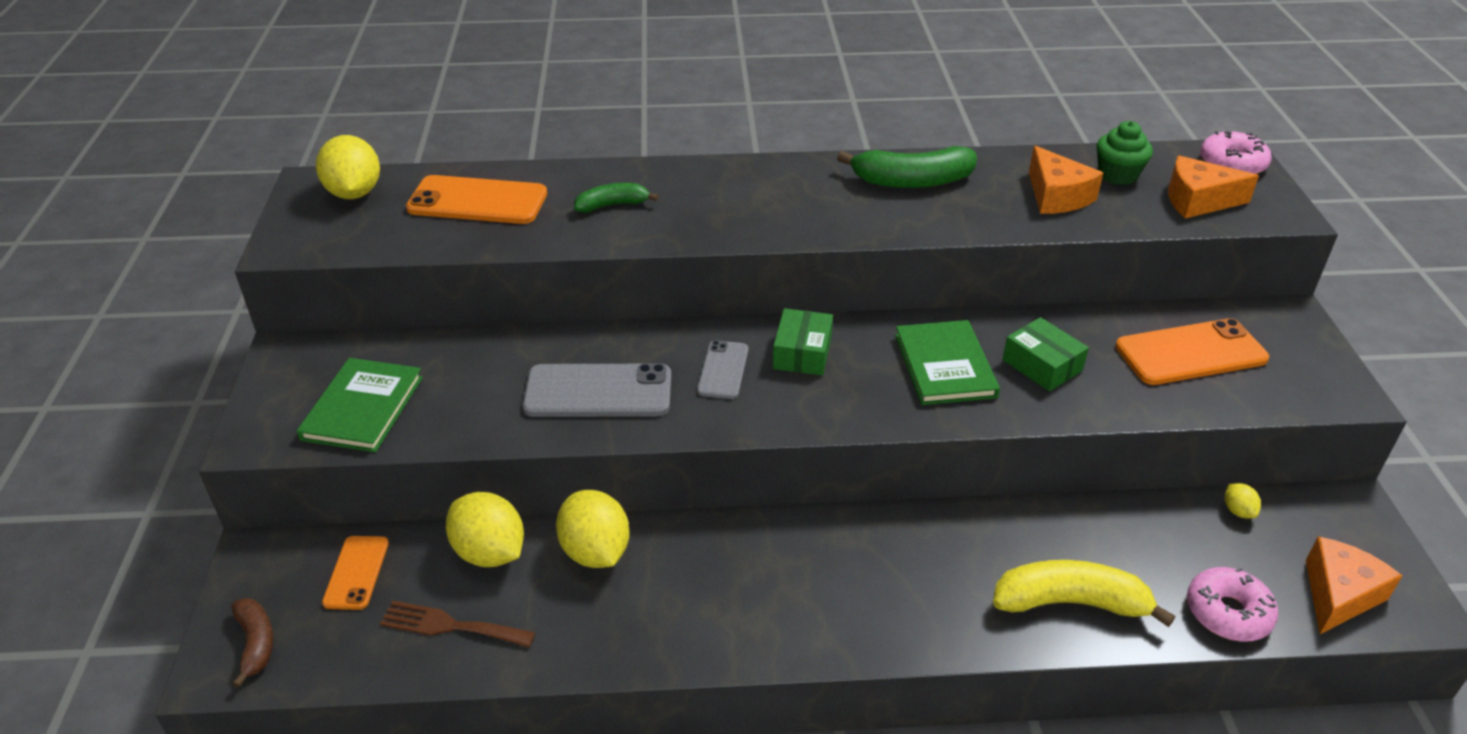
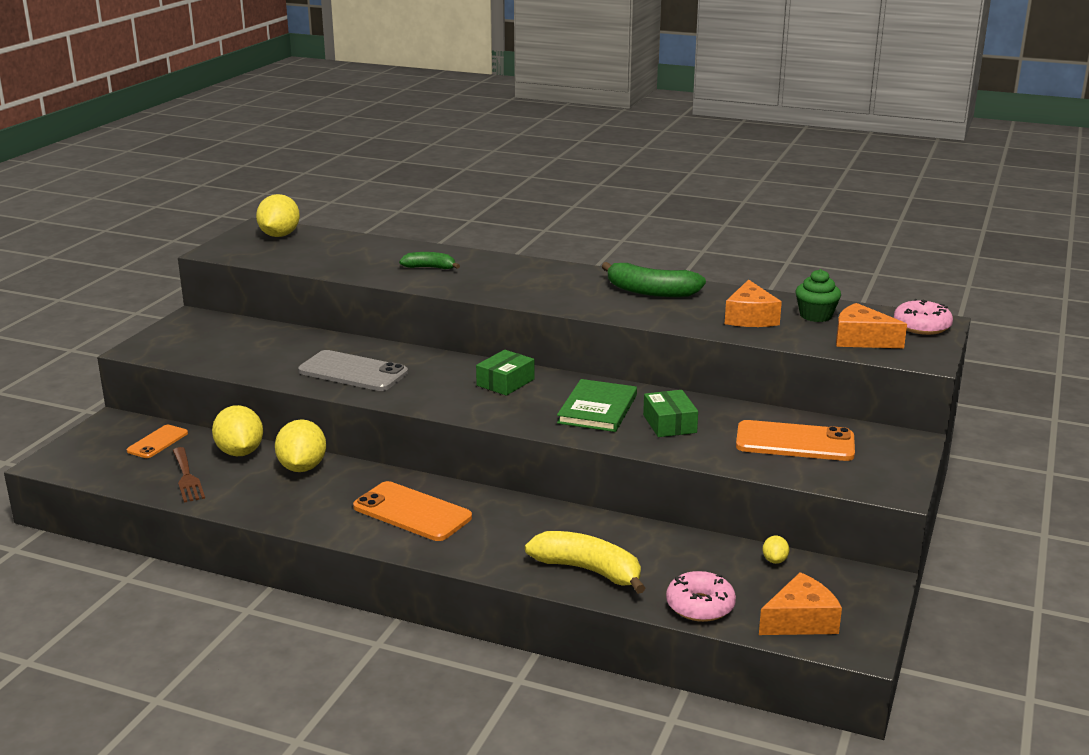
camera: 25 degrees right, 15 degrees down
brown banana [232,598,274,687] -> none
green book [297,358,423,452] -> none
brown fork [380,601,535,647] -> brown fork turned 150 degrees counterclockwise [172,447,205,503]
orange phone [406,175,547,224] -> orange phone moved to [353,481,472,541]
grey phone [697,340,749,399] -> none

